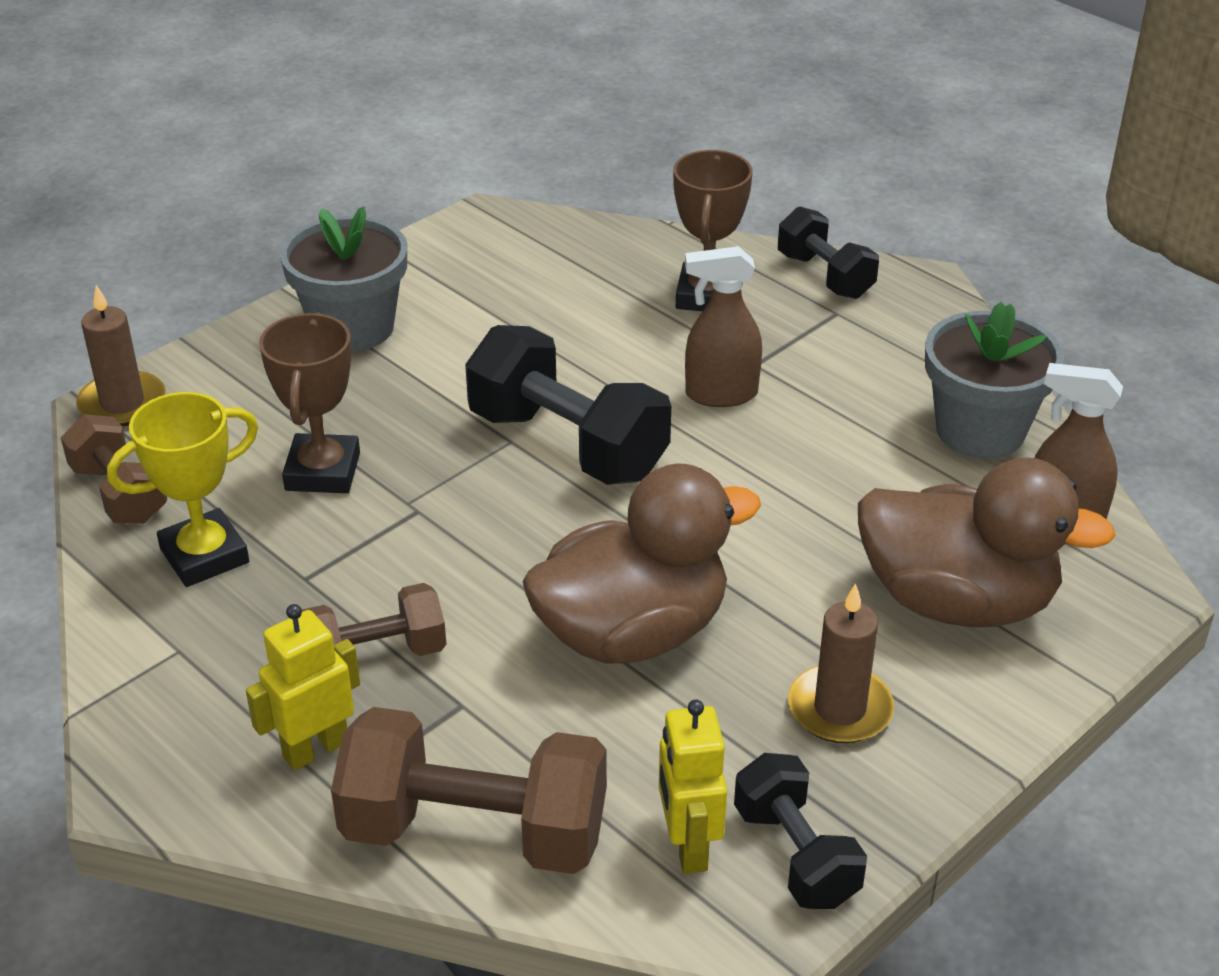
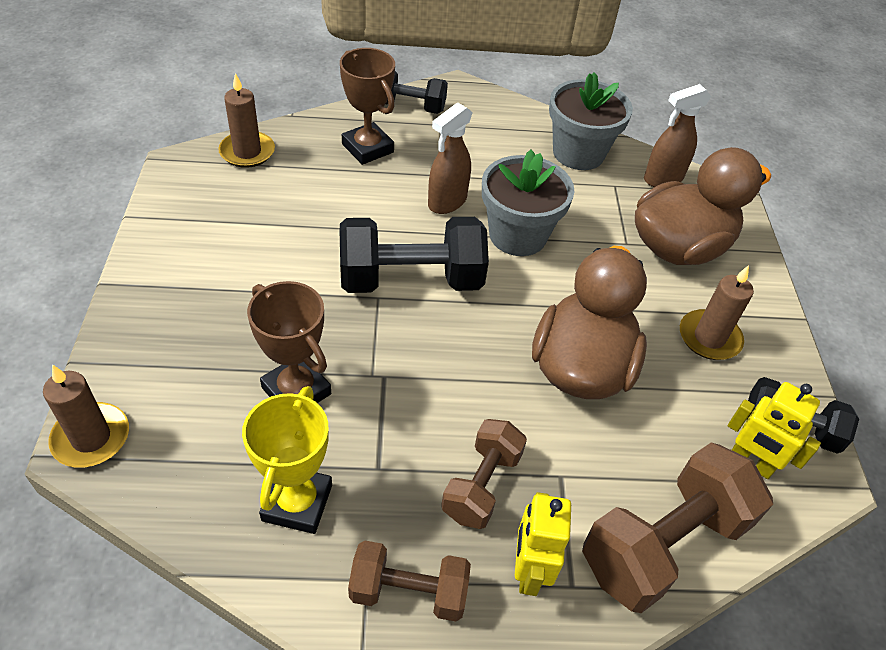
camera: 50 degrees left, 10 degrees up
brown dumbbell [61,414,167,524] -> brown dumbbell moved to [348,540,471,621]
grey flower pot [280,206,407,352] -> grey flower pot moved to [482,150,575,256]
none -> brown candle [218,73,275,168]

